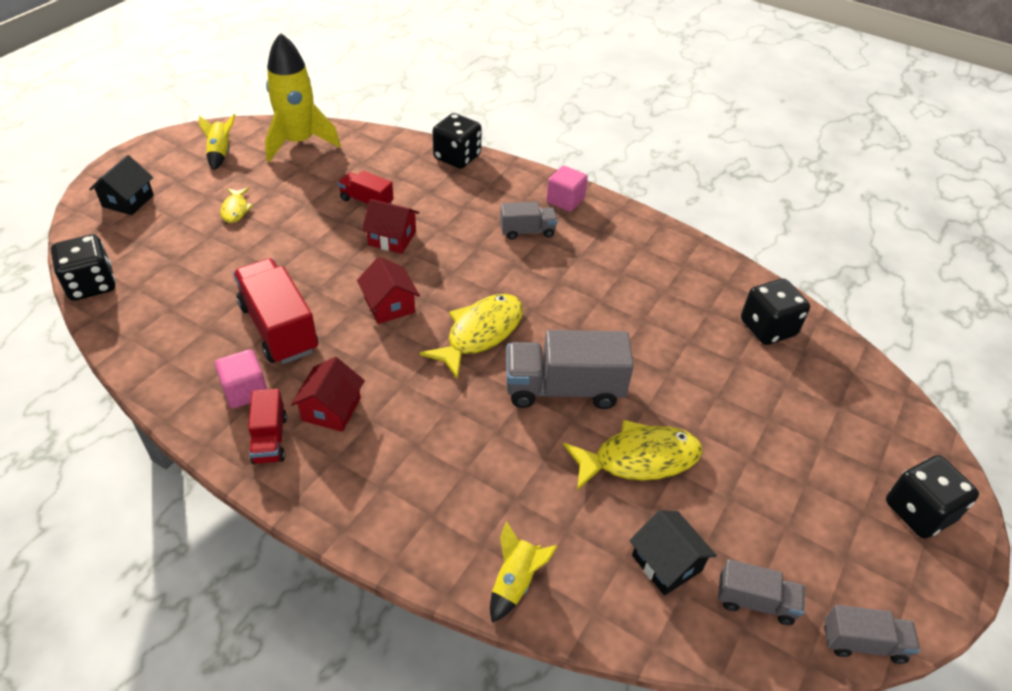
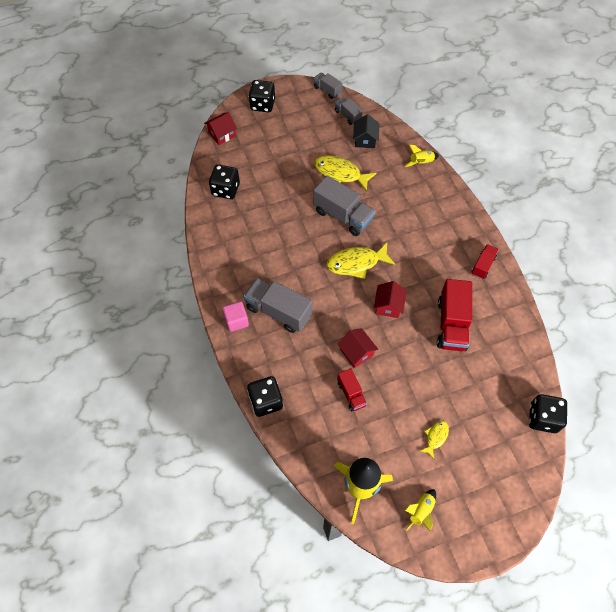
camera: 140 degrees left, 15 degrees up
black house [89,155,154,215] -> none
pink cube [215,349,267,408] -> none
red house [291,357,365,432] -> red house moved to [204,112,237,145]
grey truck [500,202,557,240] -> grey truck [244,278,312,333], size x1.81

